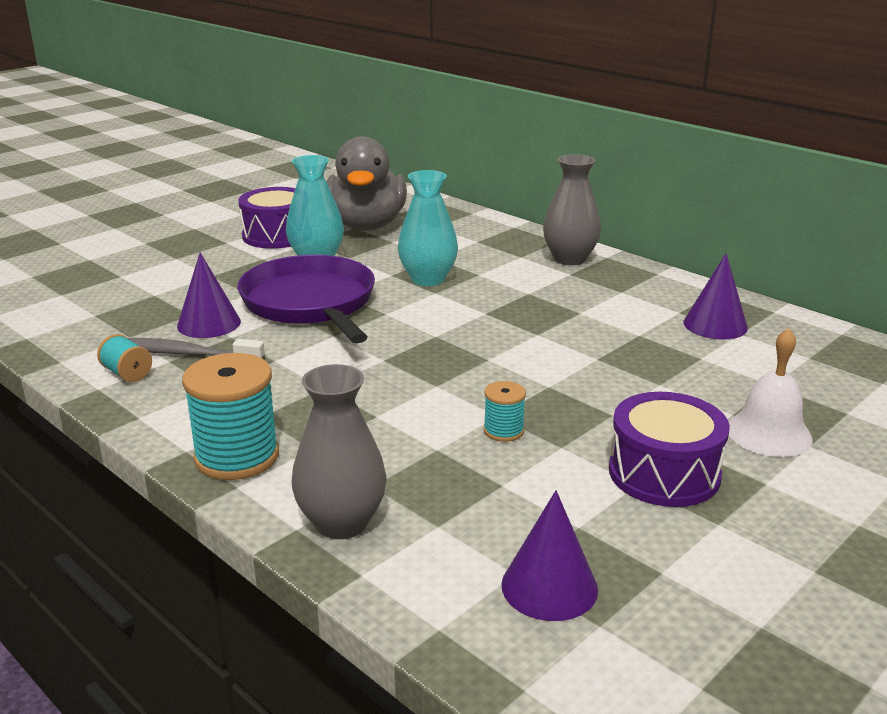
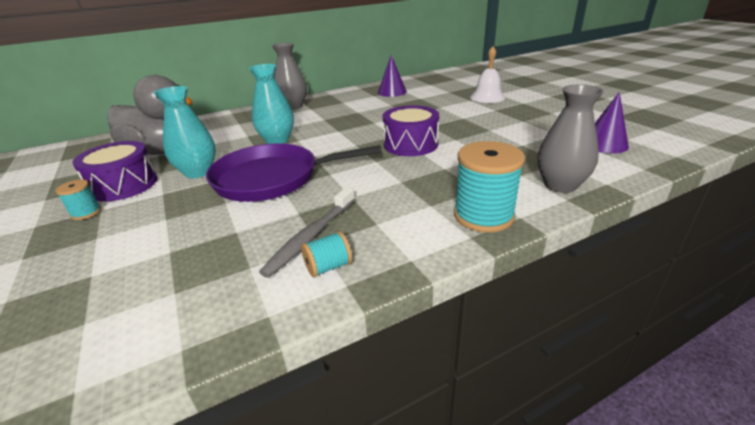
camera: 70 degrees left, 5 degrees up
purple cone [177,252,241,338] -> none
turquoise spool [484,381,526,442] -> turquoise spool moved to [55,179,101,220]
purple drum [609,392,730,507] -> purple drum moved to [383,105,439,156]

